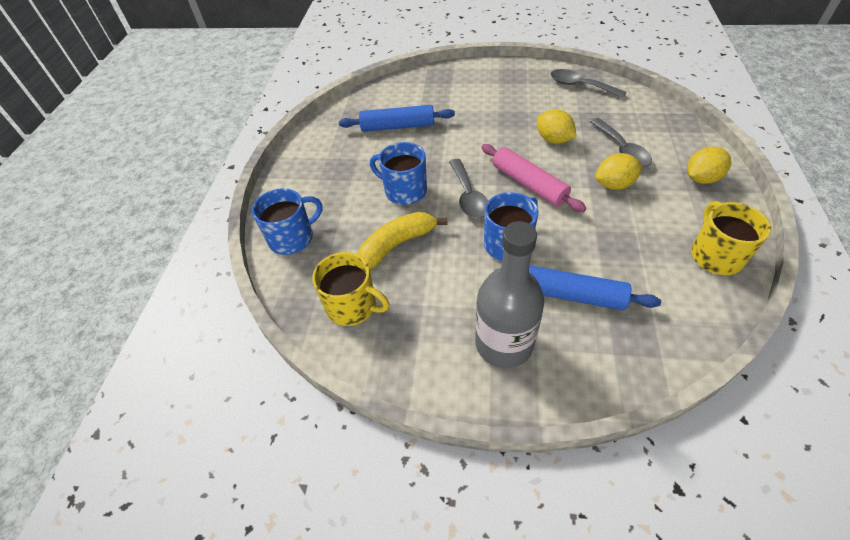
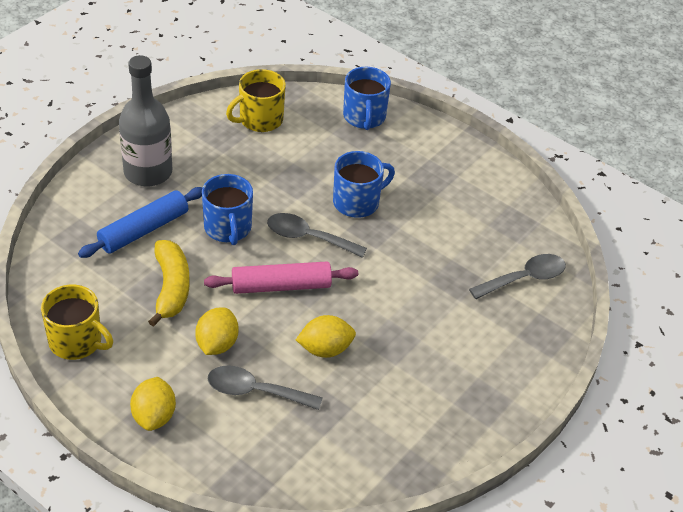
camera: 115 degrees right, 5 degrees down
blue rolling pin [339,105,455,132] -> none
yellow banana [358,212,448,270] -> yellow banana moved to [148,240,190,327]
grey spoon [551,69,627,98] -> grey spoon moved to [469,254,566,299]

